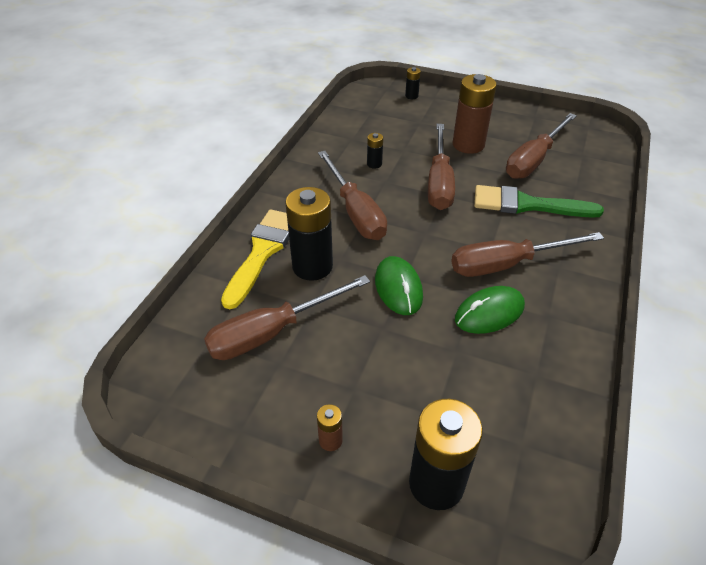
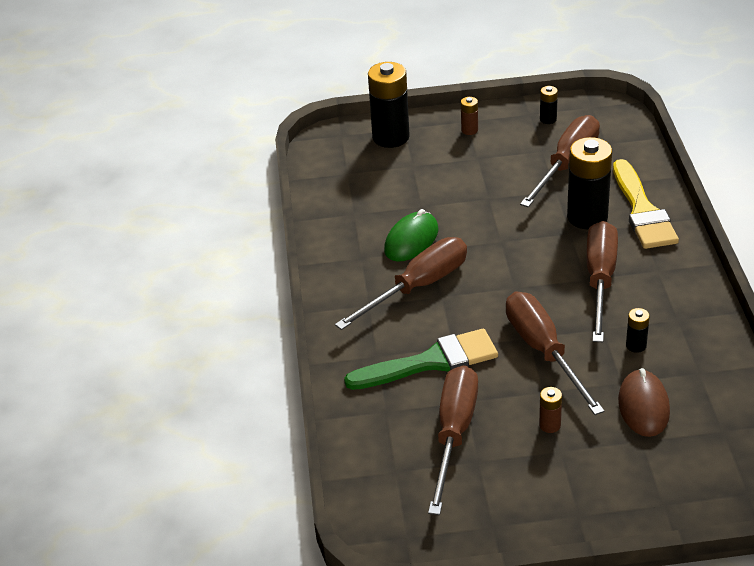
camera: 155 degrees right, 5 degrees down
brown screwdriver [318,151,387,240] -> brown screwdriver turned 60 degrees clockwise [586,221,618,342]
green mouse [375,256,423,315] -> none
black battery [405,67,421,99] -> black battery moved to [540,86,558,124]
brown battery [452,74,497,154] -> brown battery [539,387,562,433], size x0.45
none -> brown mouse [618,368,670,437]

